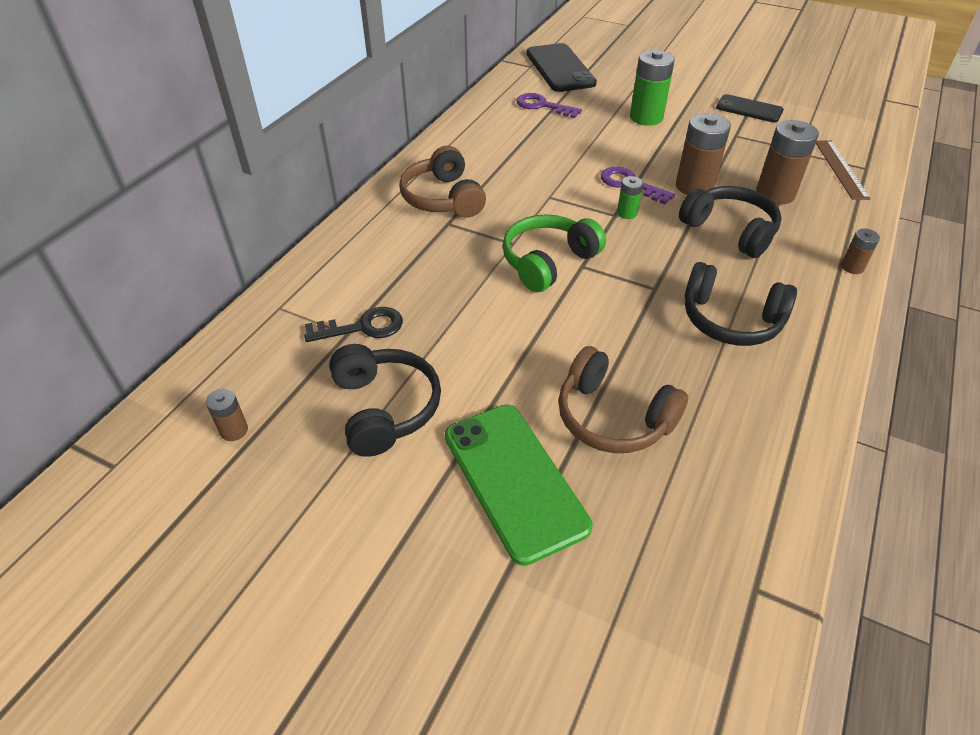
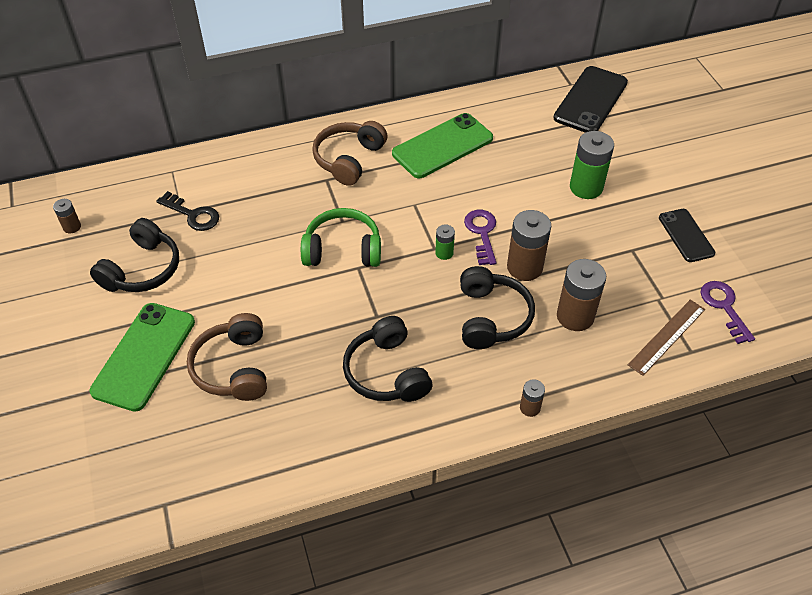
camera: 45 degrees right, 5 degrees up
purple key [516,93,582,118] -> purple key moved to [700,281,755,344]
none -> green phone [392,113,493,178]

